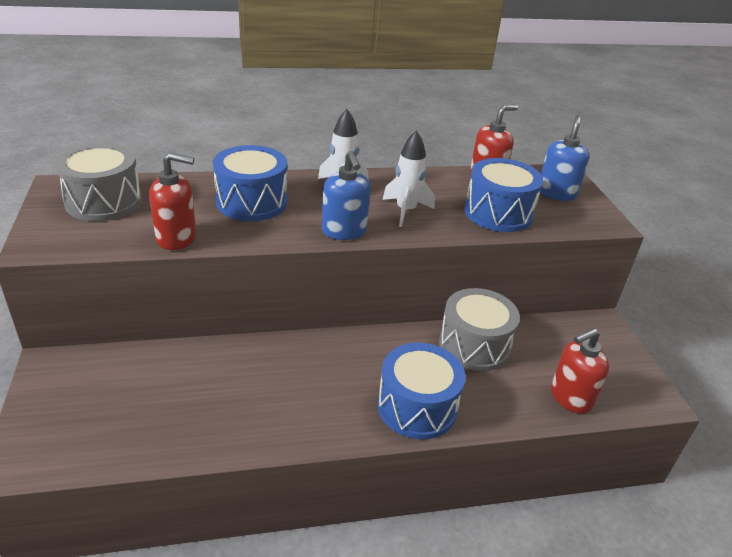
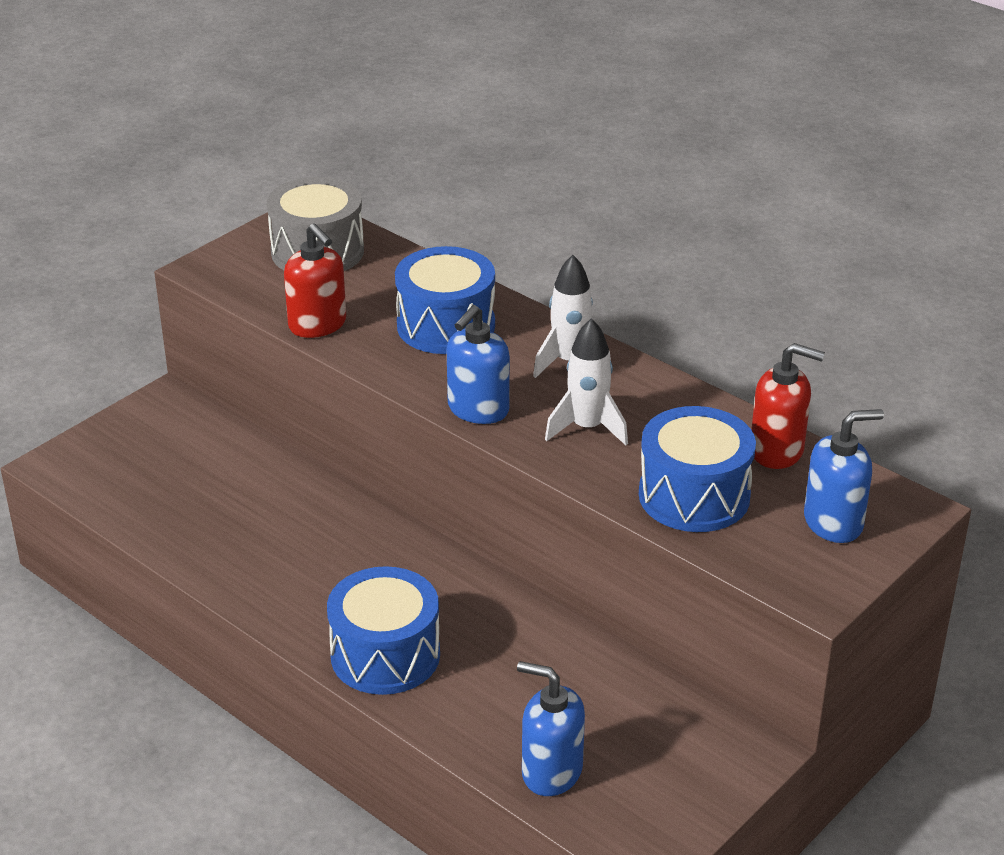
camera: 55 degrees right, 0 degrees up
grey drum [439,288,520,371] -> none
red soap dispenser [551,328,609,414] -> blue soap dispenser [517,661,585,796]

